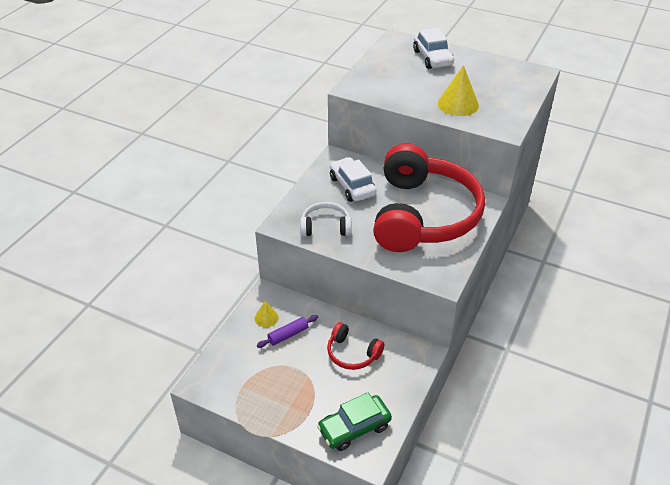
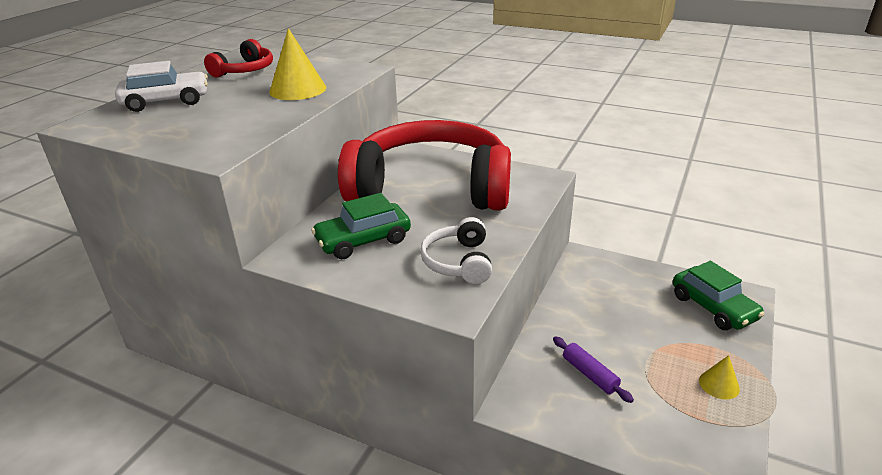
camera: 90 degrees left, 10 degrees down
yellow cone [255,301,279,327] -> yellow cone moved to [699,355,740,399]
red headphones [327,322,384,370] -> red headphones moved to [204,39,273,78]
white car [330,157,377,202] -> green car [311,193,411,259]

